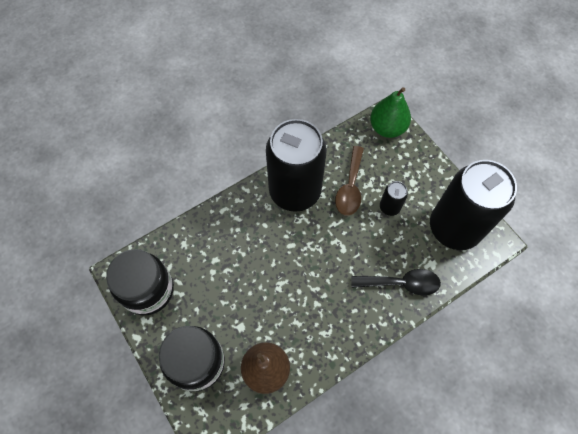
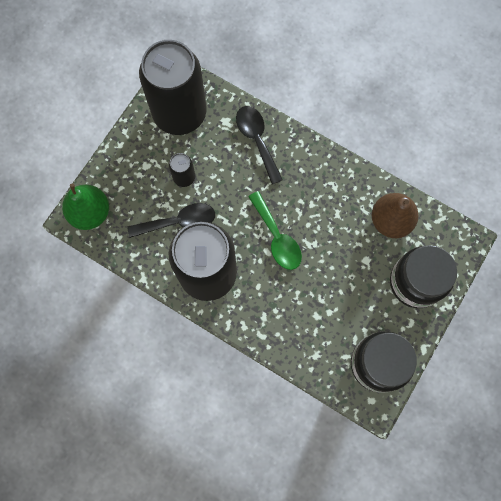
camera: 115 degrees left, 10 degrees up
brown spoon [335,146,364,215] -> black spoon [127,203,215,238]
none -> green spoon [248,191,302,270]

